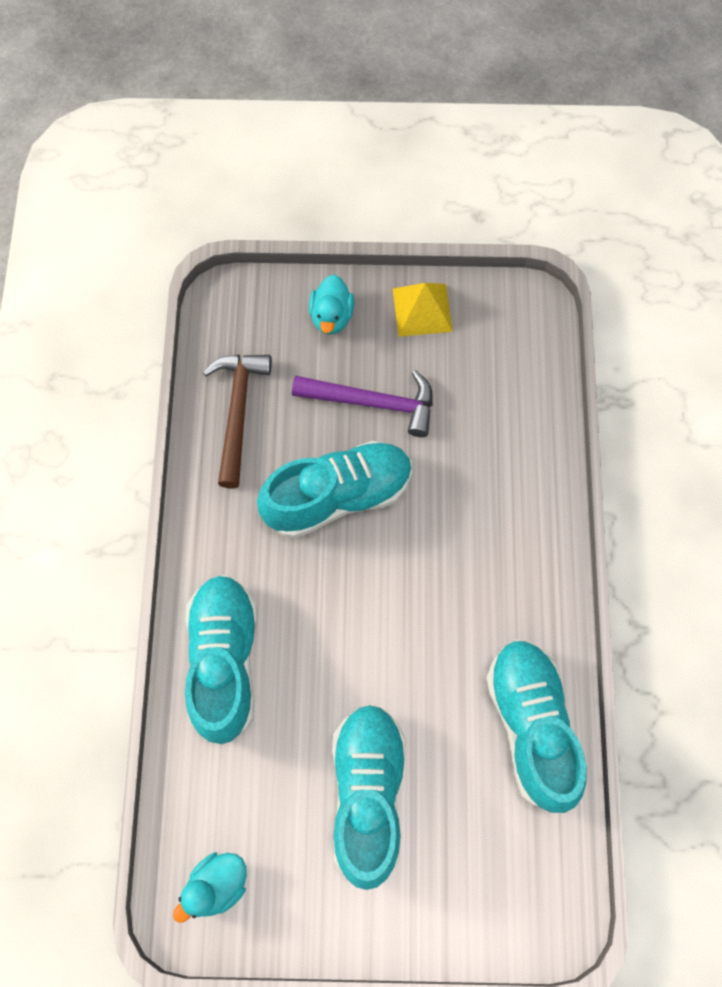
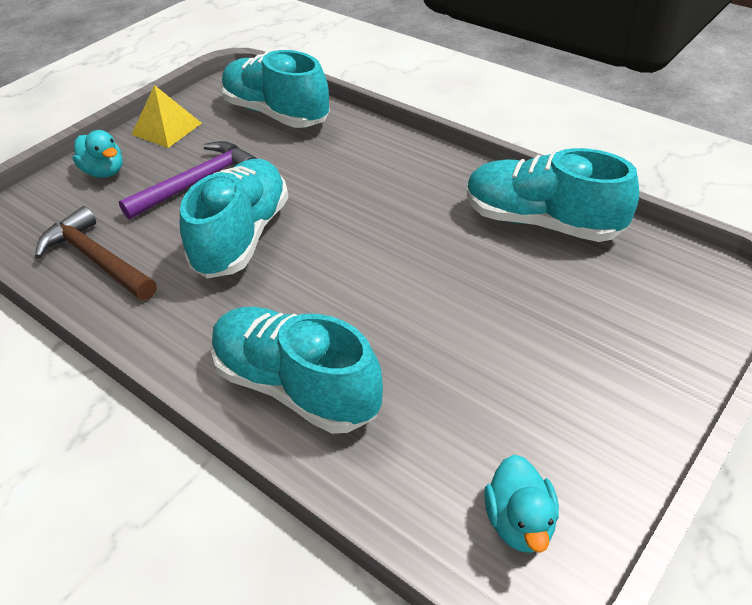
camera: 50 degrees left, 25 degrees down
turquoise shoe [332,704,406,890] -> turquoise shoe moved to [221,50,330,128]

